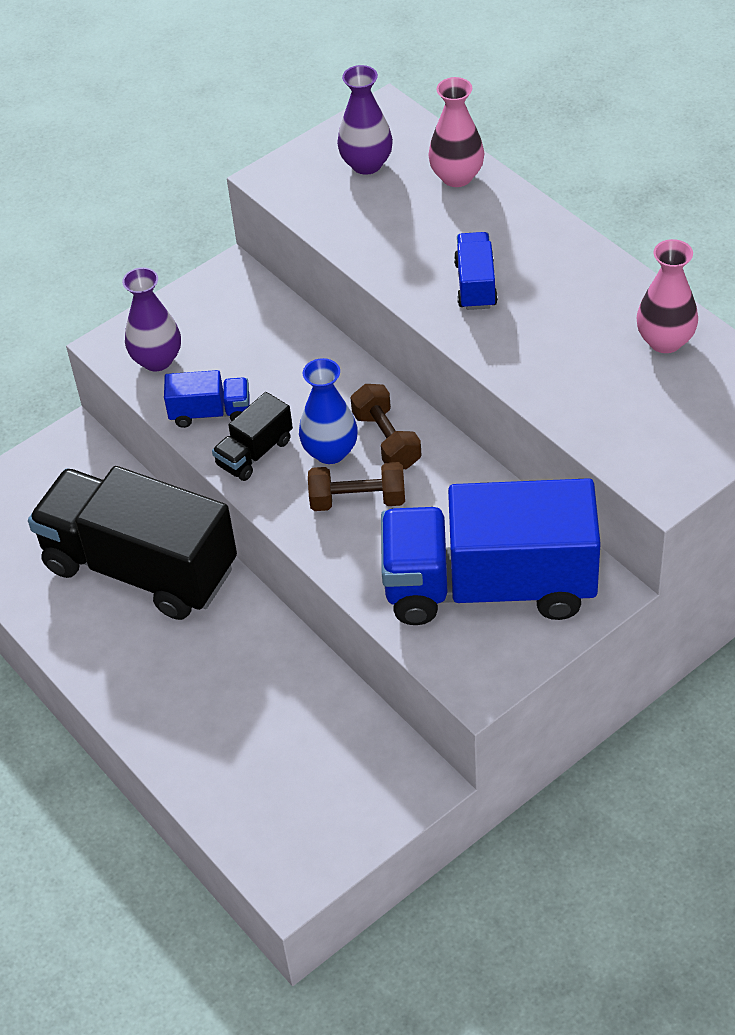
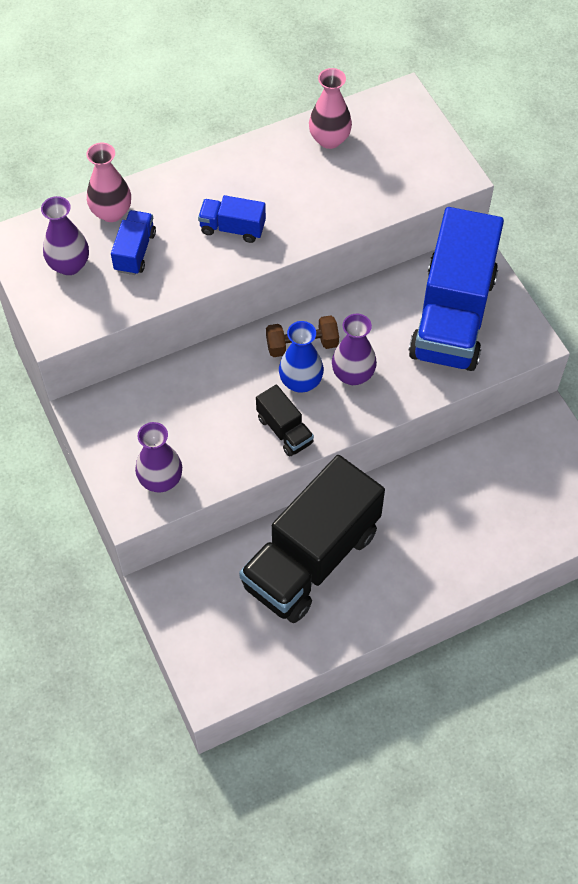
camera: 80 degrees left, 10 degrees up
blue truck [164,370,249,428] -> blue truck moved to [111,210,156,275]
brown dumbbell [308,462,405,511] -> purple vase [332,314,377,385]

